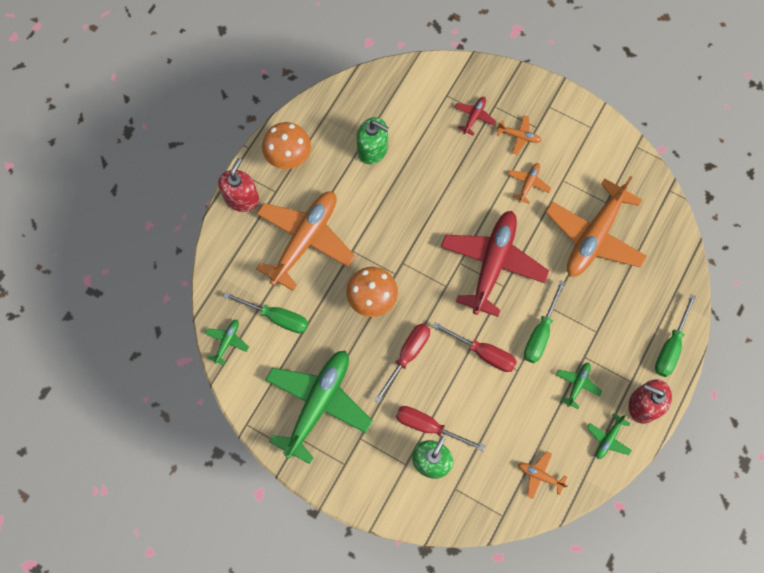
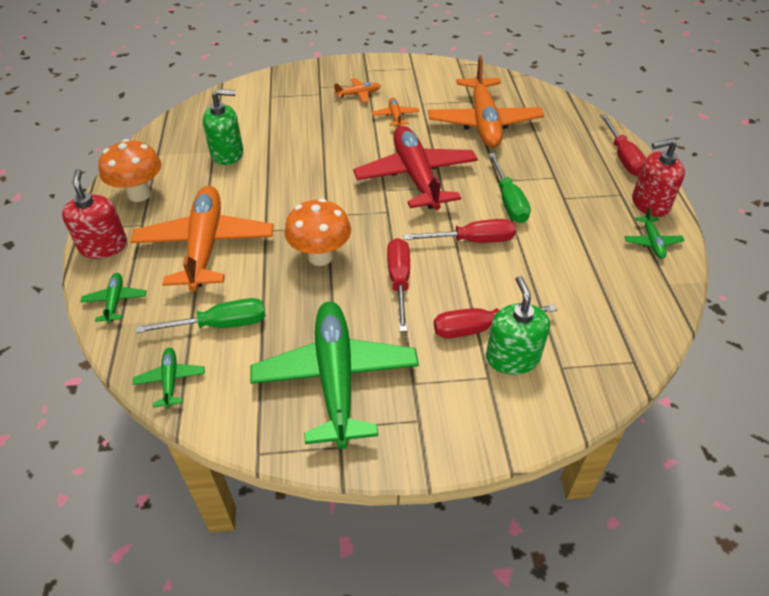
camera: 35 degrees left, 25 degrees down
red plane [455,97,496,135] -> none
orange plane [518,451,568,499] -> none
green plane [556,362,602,409] -> green plane moved to [80,273,146,323]
green screwdriver [655,294,696,377] -> red screwdriver [600,114,646,176]

